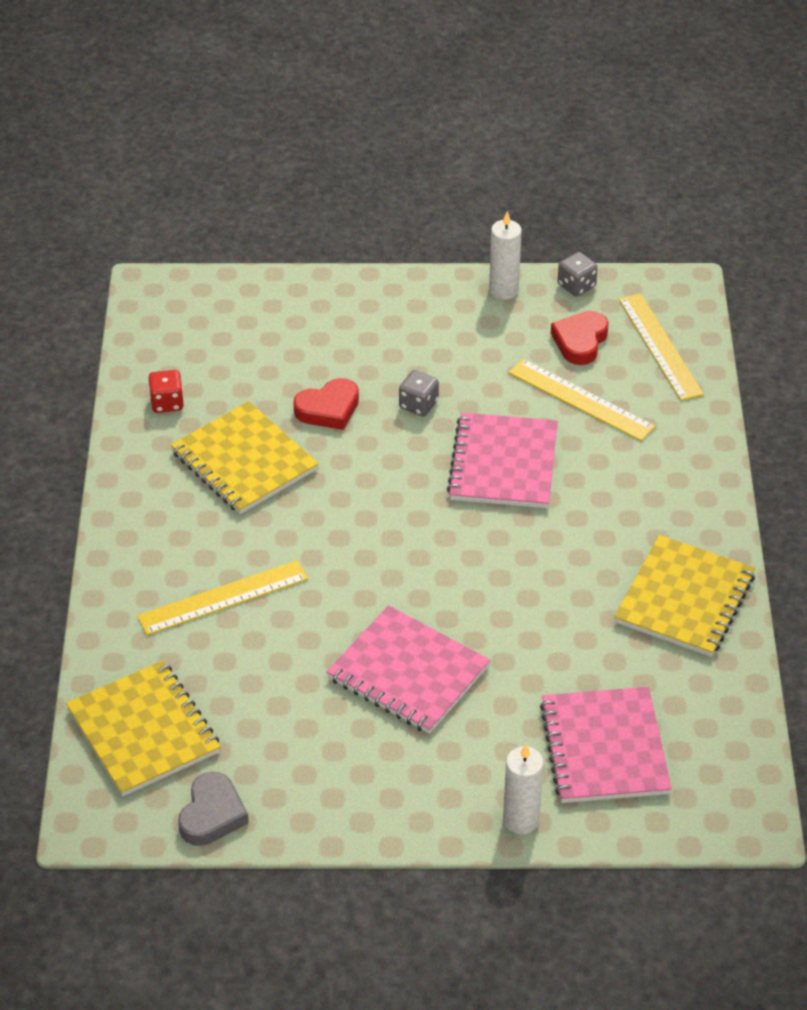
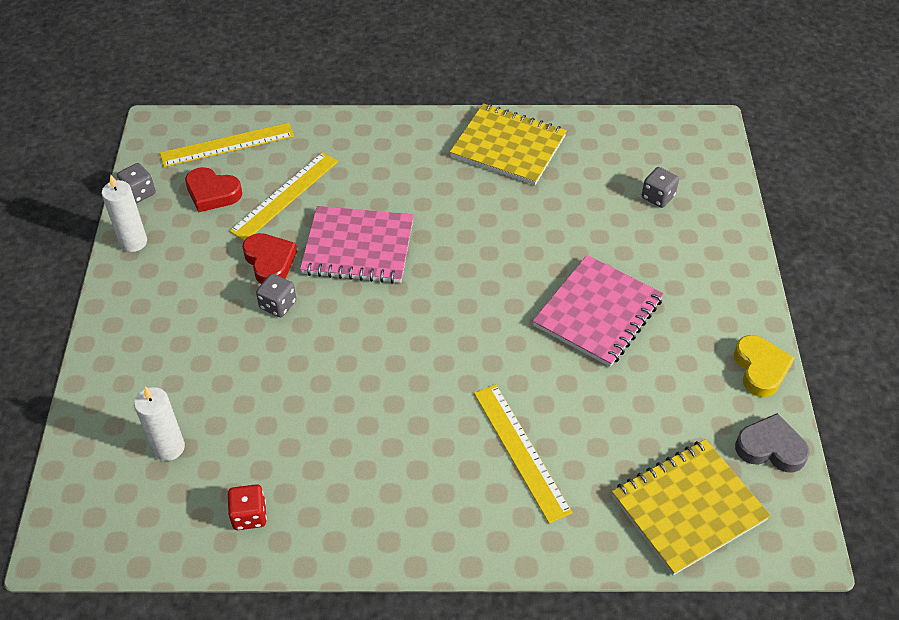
camera: 90 degrees left, 5 degrees up
yellow notebook [171,401,319,514] -> none
red heart [293,378,359,430] -> red heart moved to [242,233,297,284]
white candle [503,744,544,834] -> white candle moved to [134,386,185,461]
pink notebook [540,687,672,803] -> grey dice [642,167,679,208]
none -> yellow heart [734,335,794,397]

